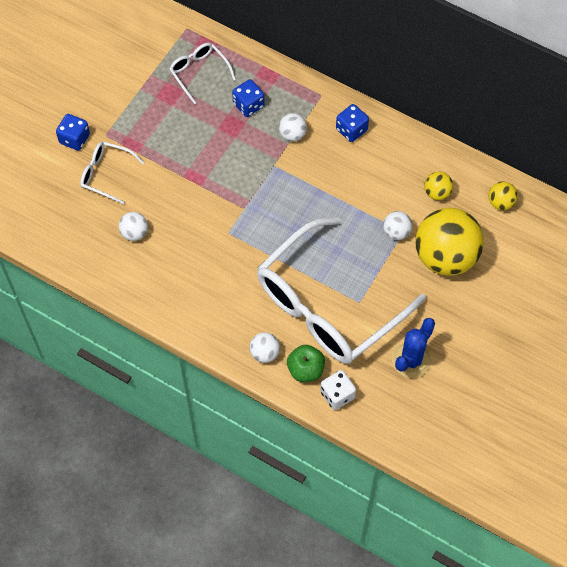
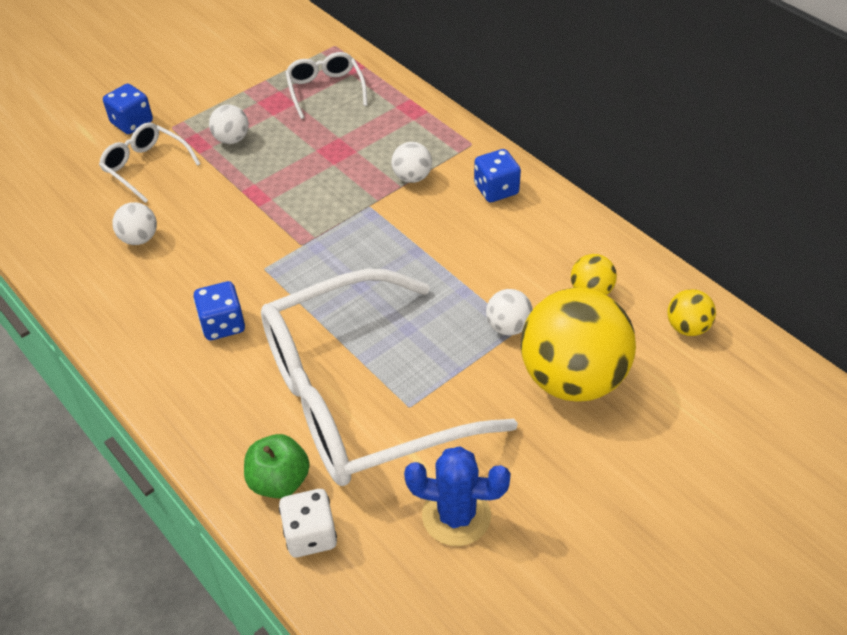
camera: 20 degrees right, 15 degrees down
blue dice [232,79,265,117] -> blue dice moved to [194,281,245,340]
white ball [250,332,280,363] -> white ball moved to [209,105,249,144]
blue cactus [392,318,435,378] -> blue cactus turned 45 degrees clockwise [404,446,511,546]

